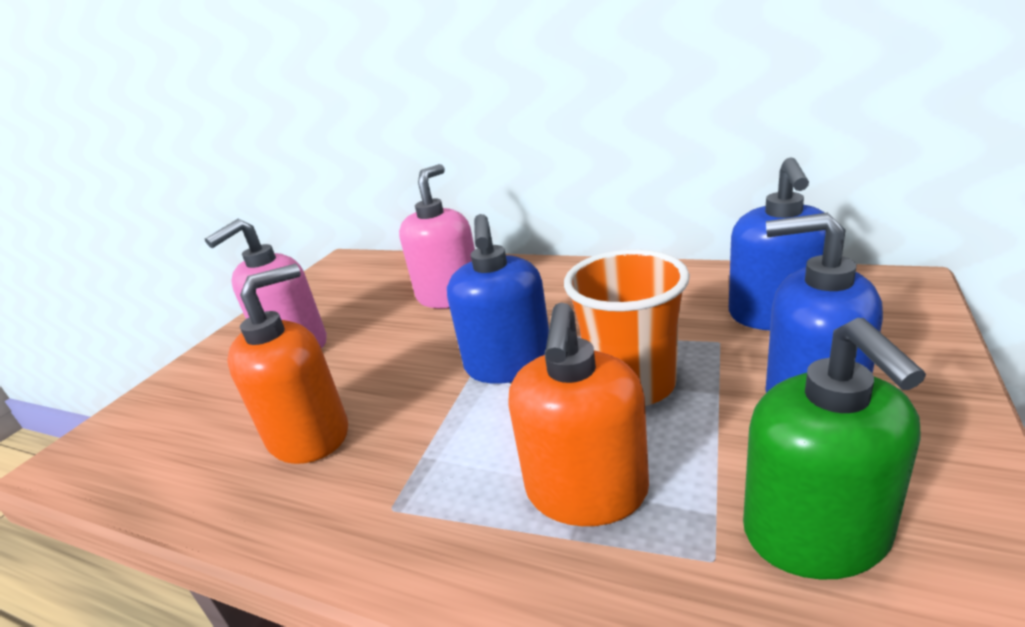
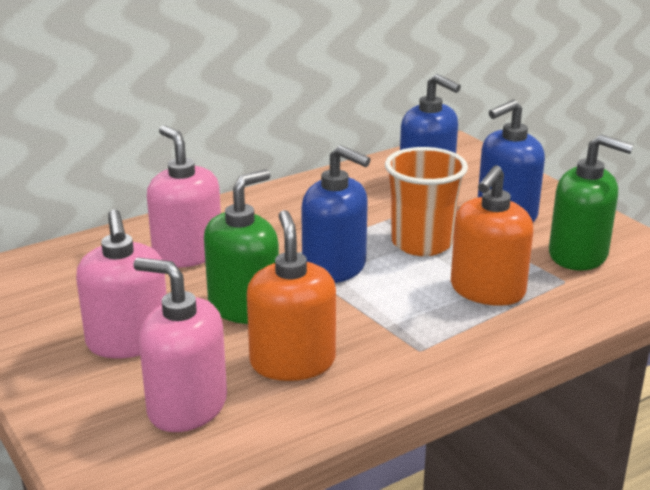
camera: 60 degrees left, 0 degrees up
orange soap dispenser [508,302,649,526] -> orange soap dispenser turned 75 degrees clockwise [451,165,533,306]
none -> pink soap dispenser [133,258,227,432]
none -> green soap dispenser [204,169,279,324]

